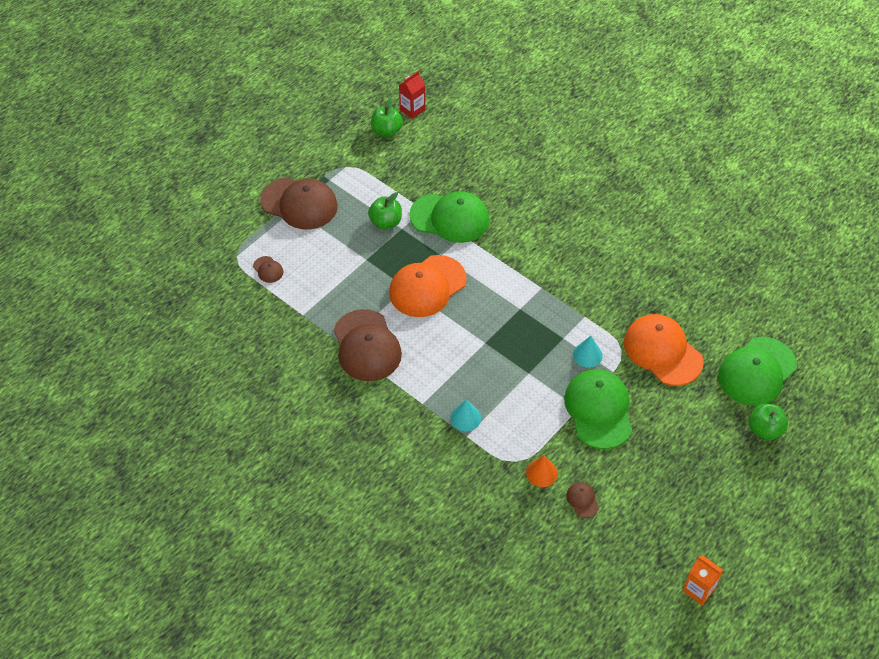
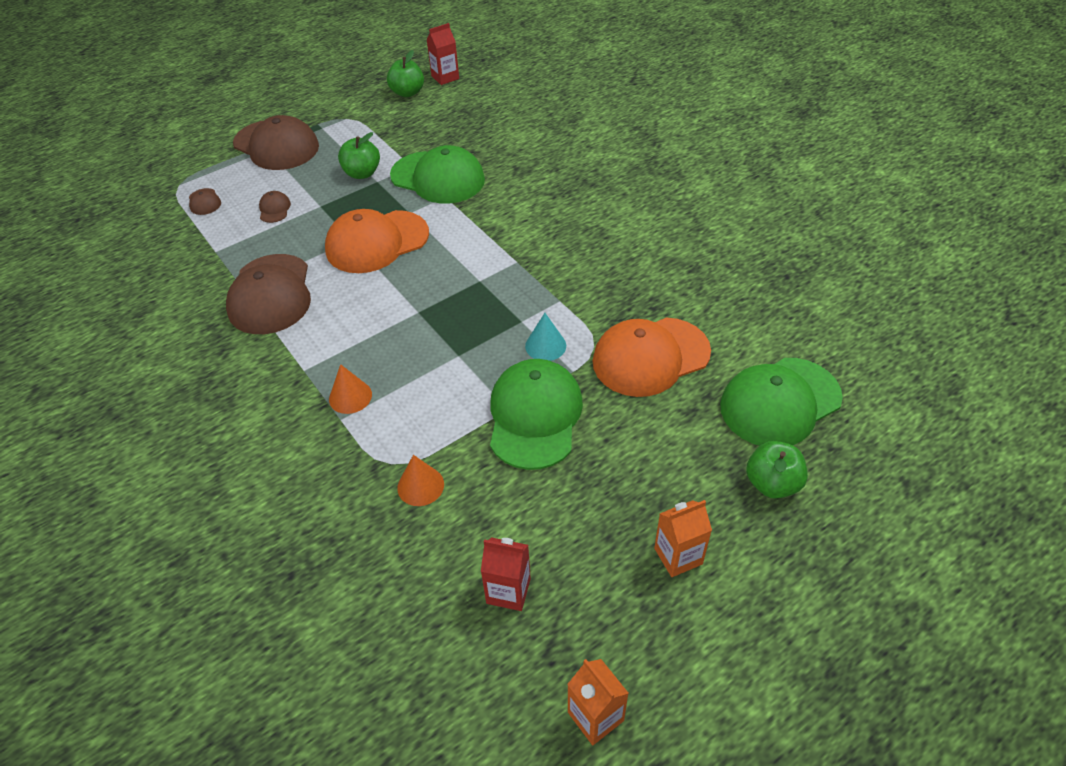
camera: 15 degrees right, 5 degrees down
turquoise cone [450,399,481,432] -> orange cone [329,364,372,414]
brown cap [566,482,599,518] -> brown cap moved to [259,191,291,223]
orange cap [624,314,704,386] -> orange cap turned 90 degrees counterclockwise [592,317,711,397]
none -> red carton [481,537,531,611]
none -> orange carton [654,500,712,577]

